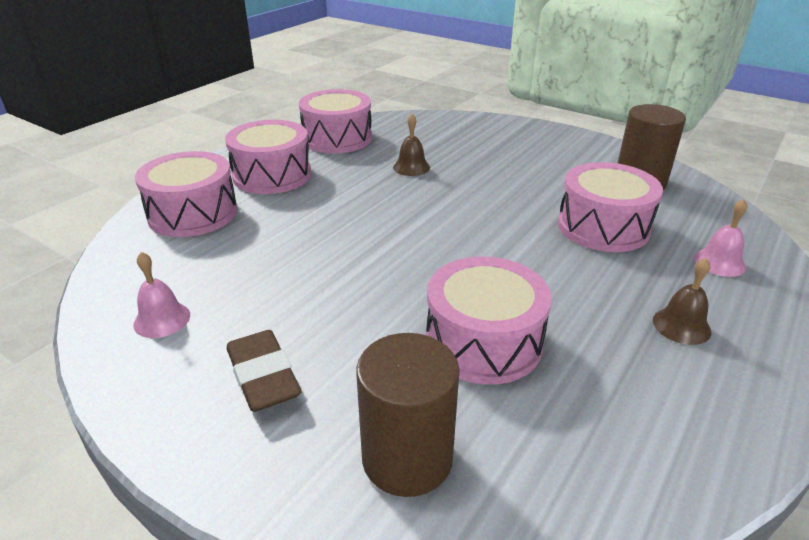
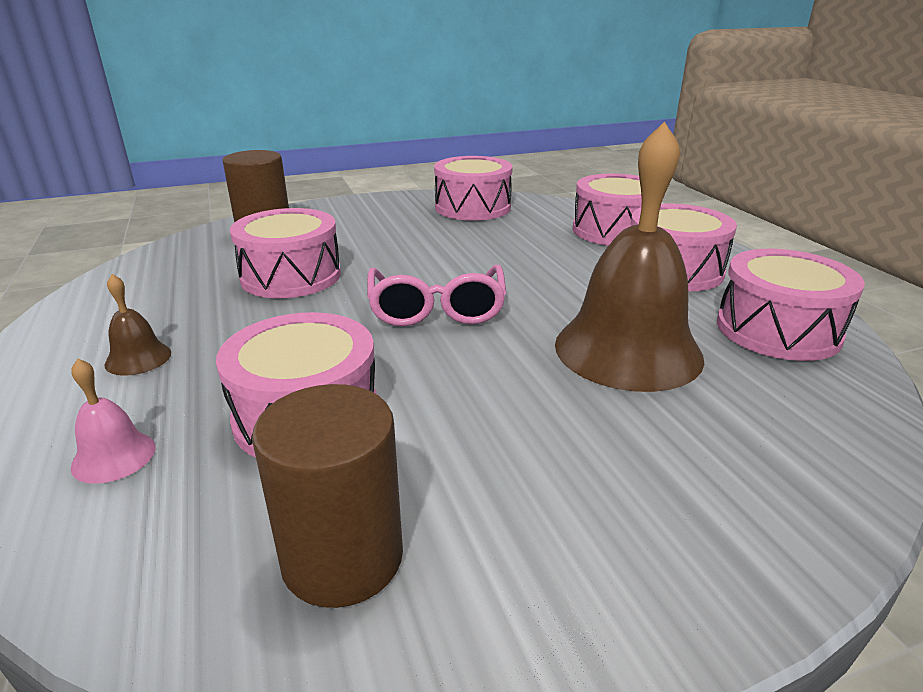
camera: 125 degrees right, 5 degrees down
pink bell [133,252,190,338] -> pink drum [434,156,513,221]
brown eraser [227,330,301,412] -> none
brown bell [393,114,430,176] -> brown bell [555,121,704,392], size x2.43
none -> pink glasses [367,265,507,326]

